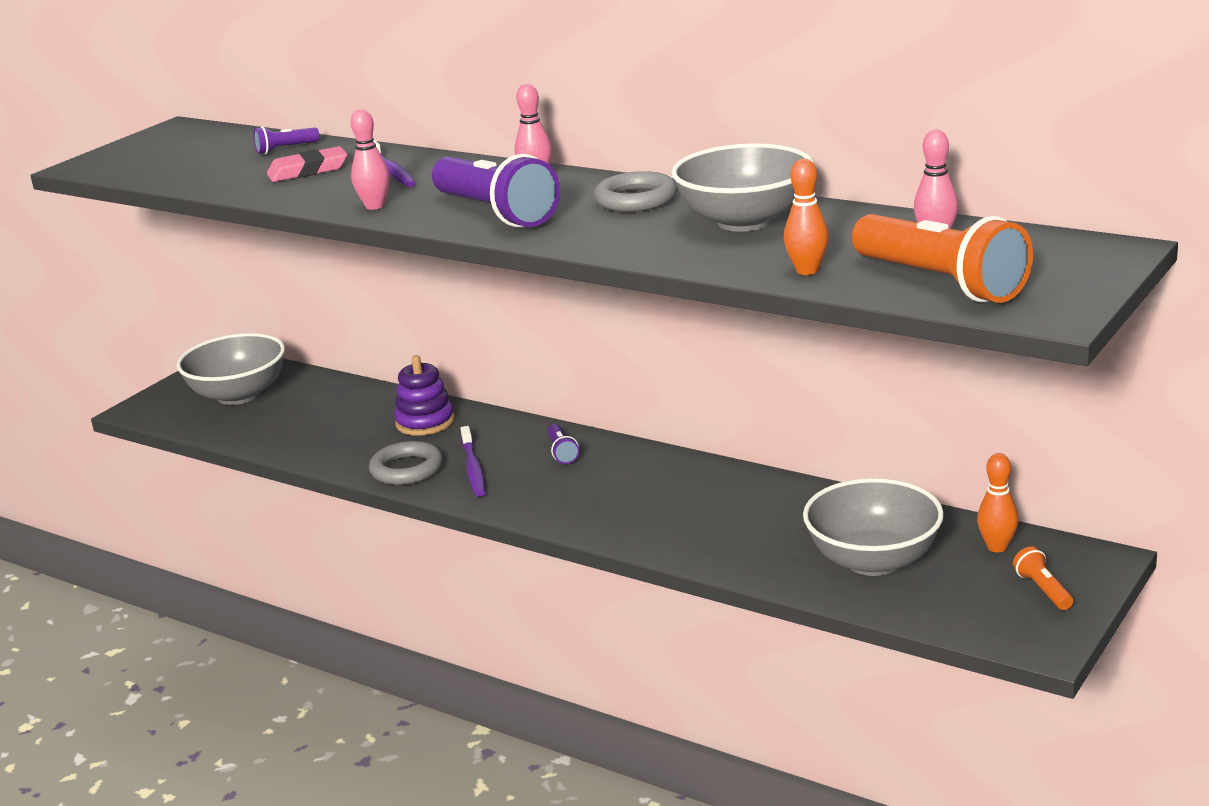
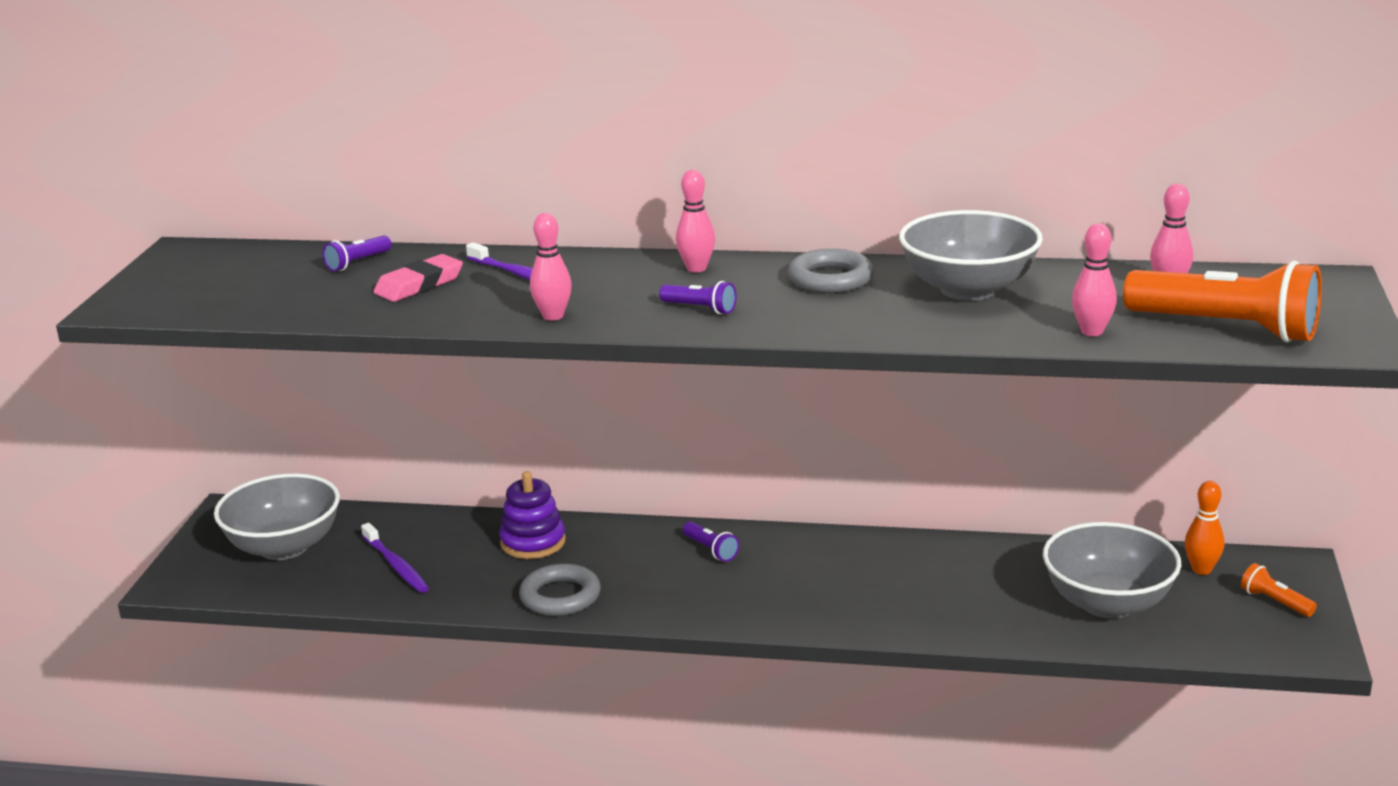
camera: 25 degrees left, 0 degrees up
purple flashlight [432,154,560,227] -> purple flashlight [659,281,736,314], size x0.44
purple toothbrush [460,426,485,497] -> purple toothbrush moved to [361,523,429,593]
orange bowling pin [784,159,829,275] -> pink bowling pin [1072,223,1117,336]

